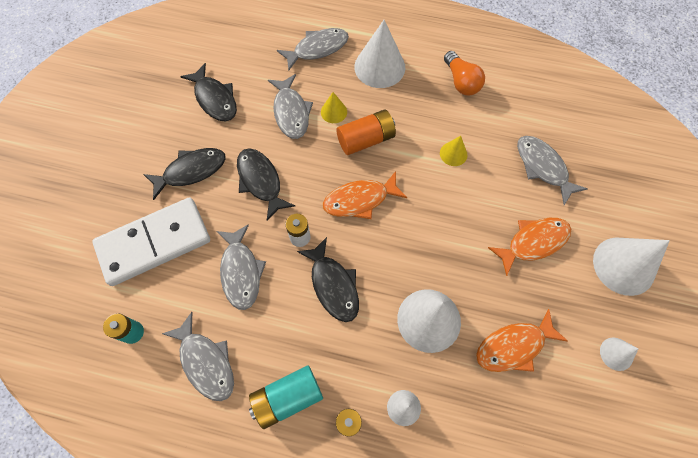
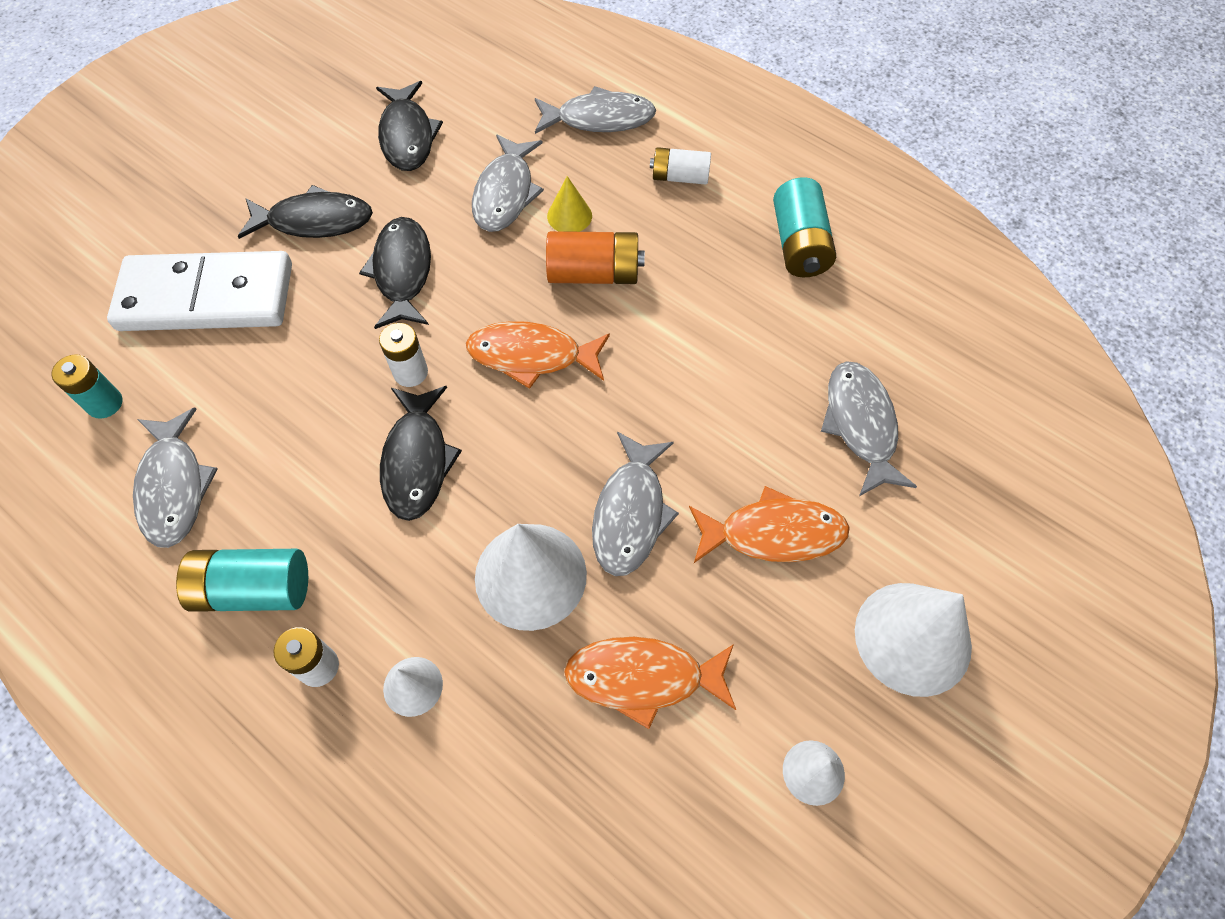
camera: 25 degrees right, 5 degrees down
grey fish [216,224,266,310] -> grey fish moved to [592,432,679,576]
white cone [354,20,405,88] -> white battery [650,147,711,185]
yellow cone [440,136,468,166] -> none
orange light bulb [444,51,485,95] -> turquoise battery [773,177,836,277]

